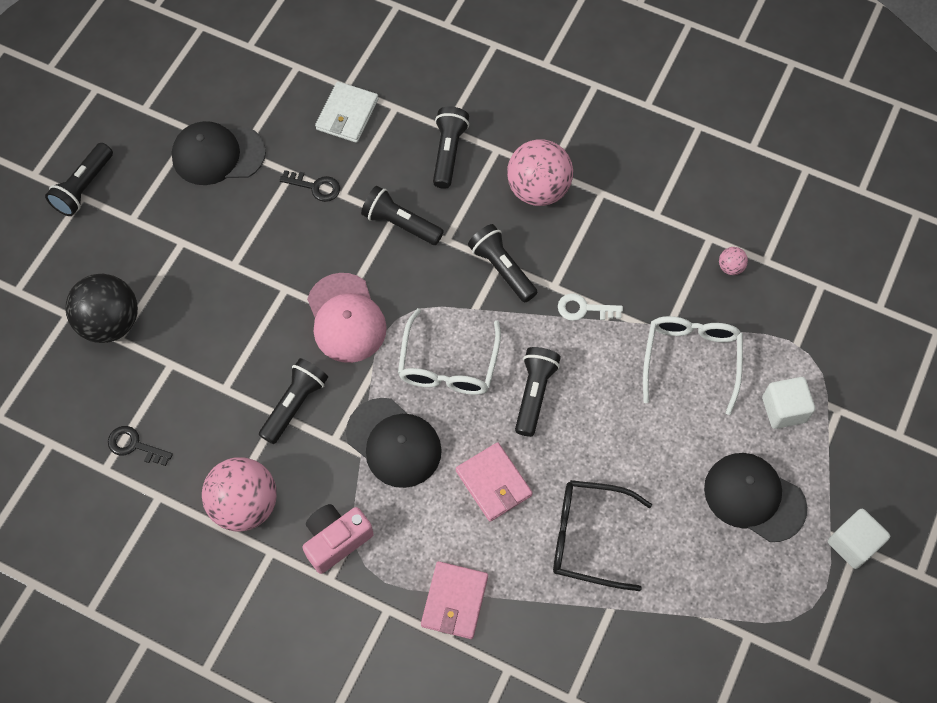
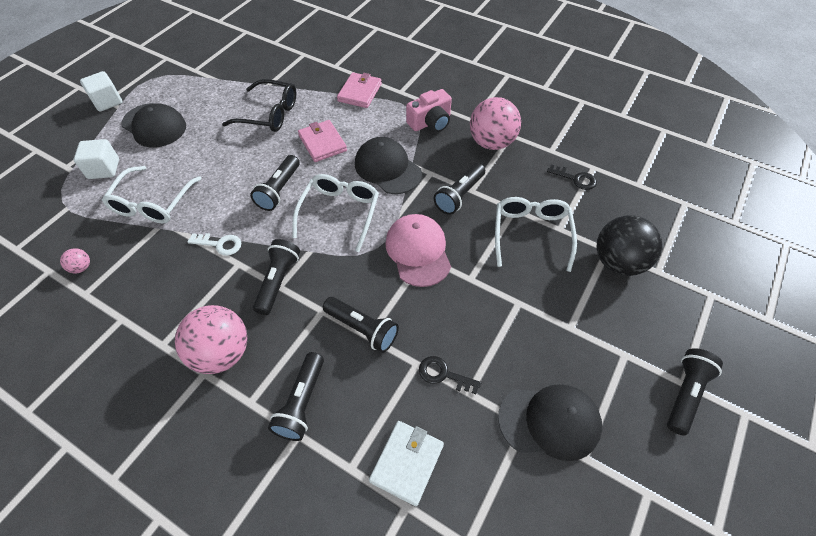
camera: 175 degrees left, 10 degrees down
black flashlight [468,224,537,303] -> black flashlight turned 135 degrees counterclockwise [253,239,300,315]
none -> white glasses [495,197,577,272]

